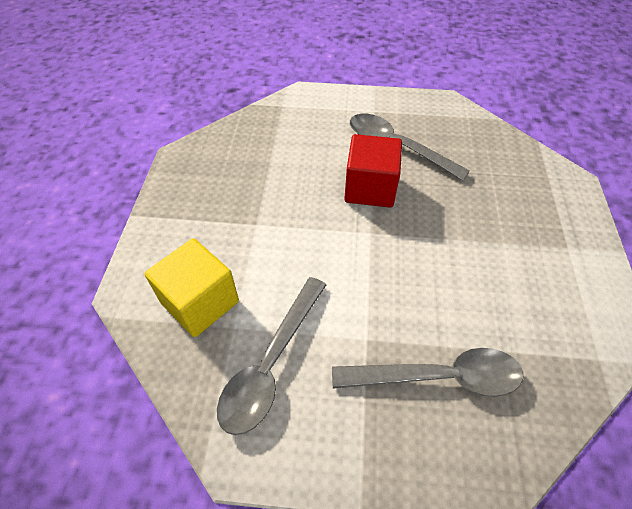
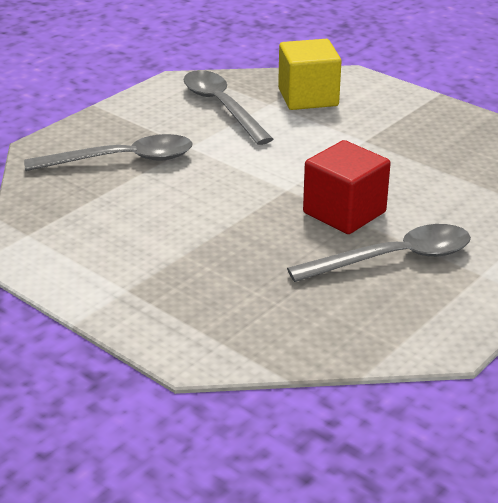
camera: 125 degrees right, 20 degrees down
grey spoon [332,348,524,397] -> grey spoon turned 135 degrees counterclockwise [24,134,193,171]

